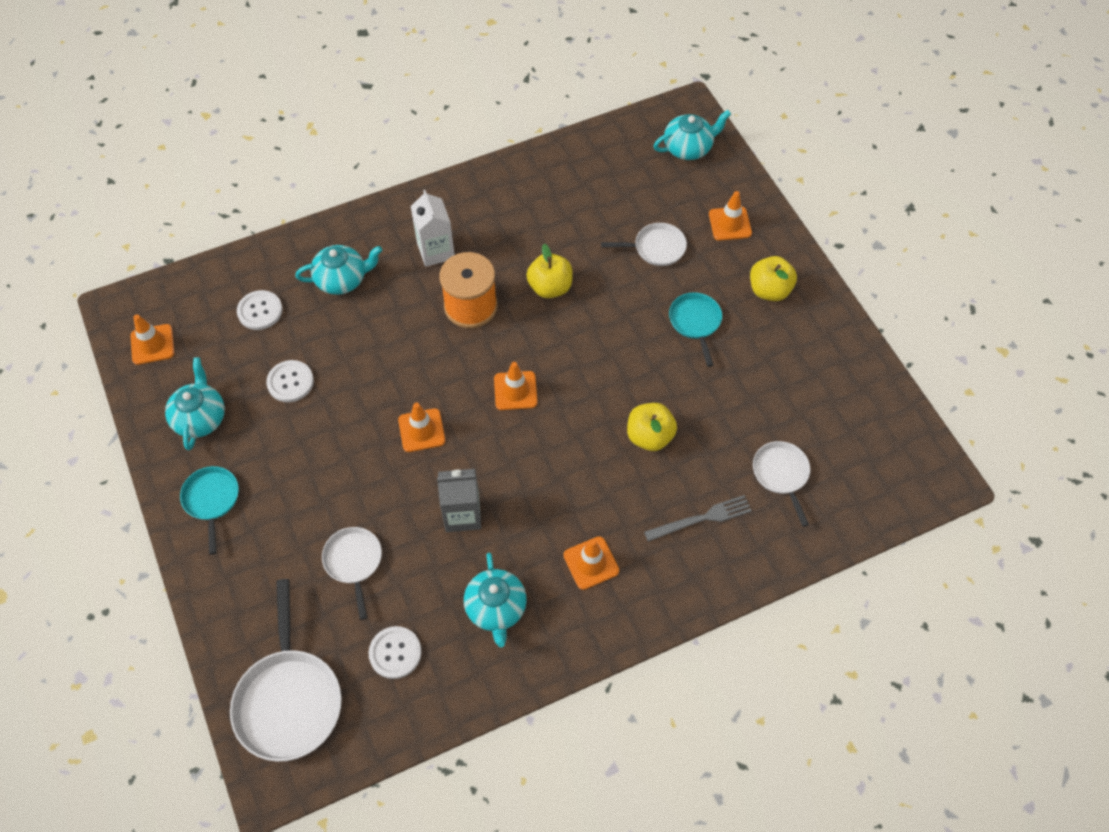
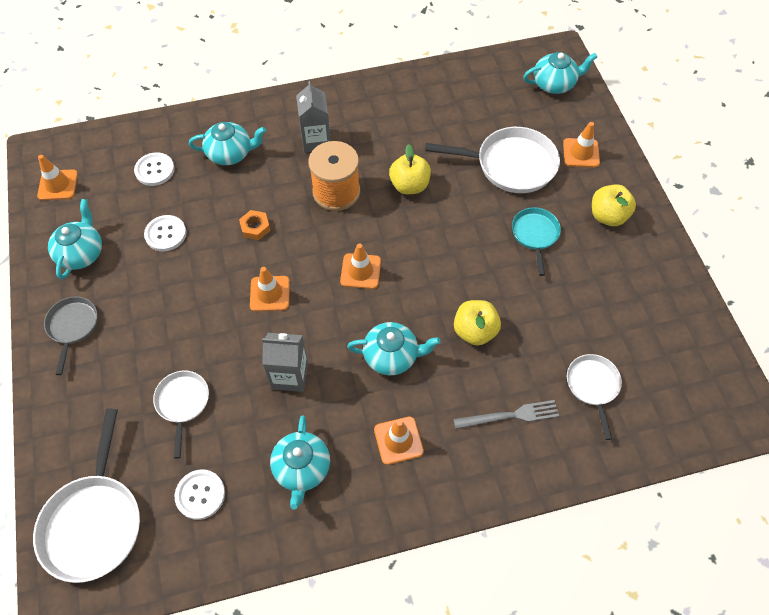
camera: 10 degrees right, 0 degrees up
turquoise pan [180,466,239,555] -> grey pan [44,296,97,375]
white carton [411,190,455,267] -> grey carton [296,81,331,153]
white pan [601,223,687,266] -> white pan [425,127,560,193], size x1.73
none -> orange nut [239,210,271,240]
none -> turquoise teapot [347,322,440,375]

